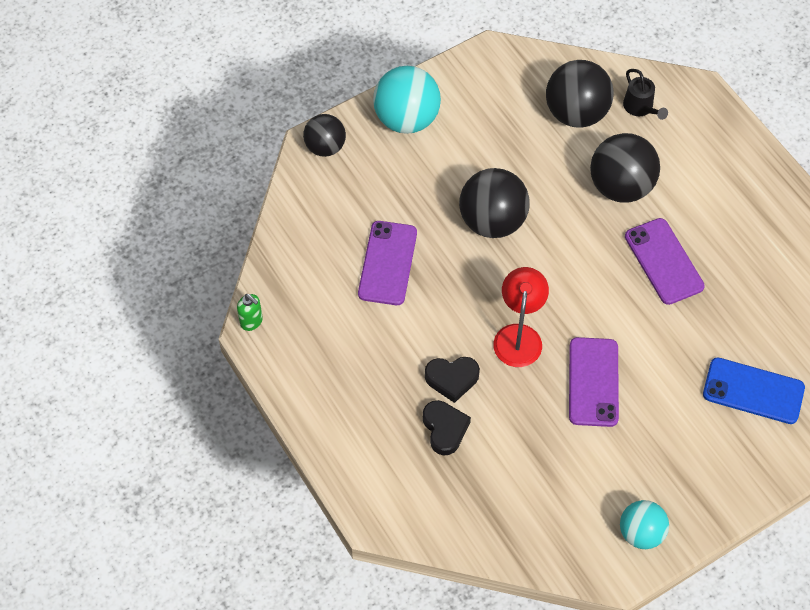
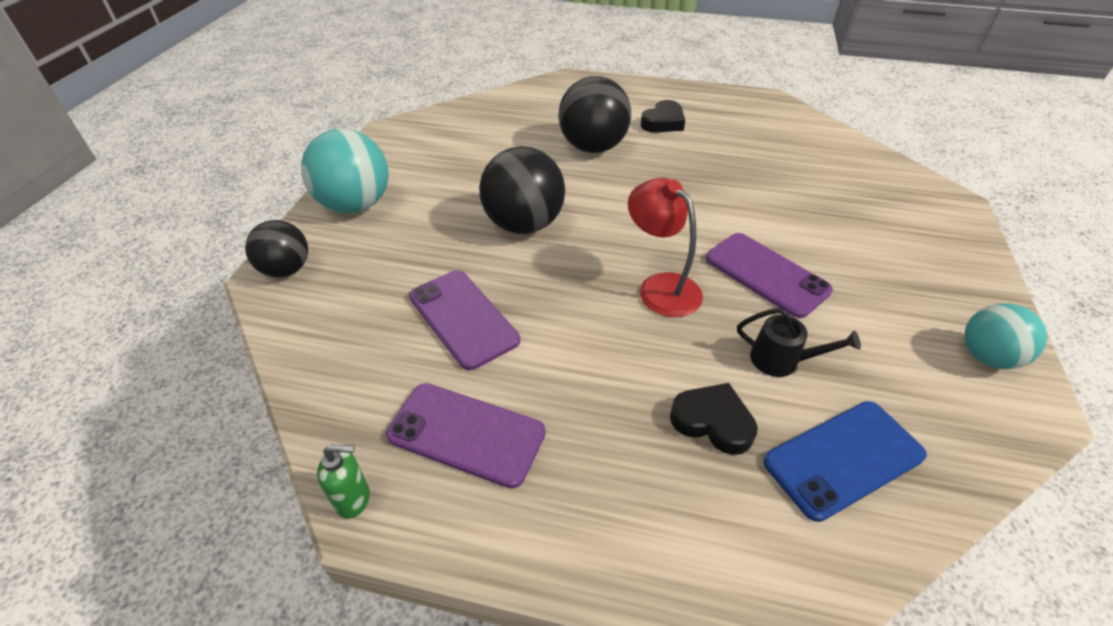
camera: 45 degrees left, 15 degrees down
black heart [425,357,480,403] -> black heart moved to [641,100,685,133]
black ball [546,60,614,128] -> none
black watering can [623,69,668,120] -> black watering can moved to [737,308,861,377]
purple phone [625,218,705,305] -> purple phone moved to [386,383,546,488]
blue phone [703,357,805,424] -> blue phone moved to [763,401,927,522]

